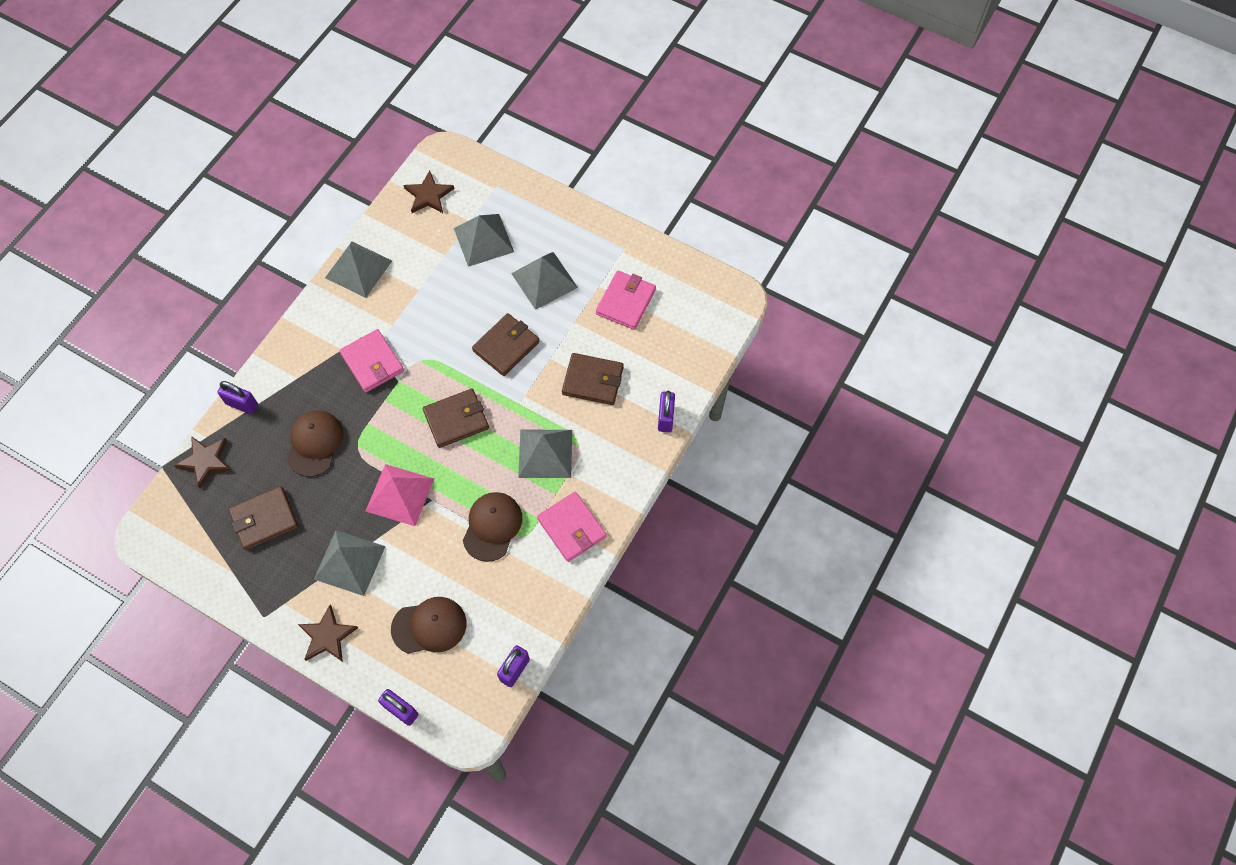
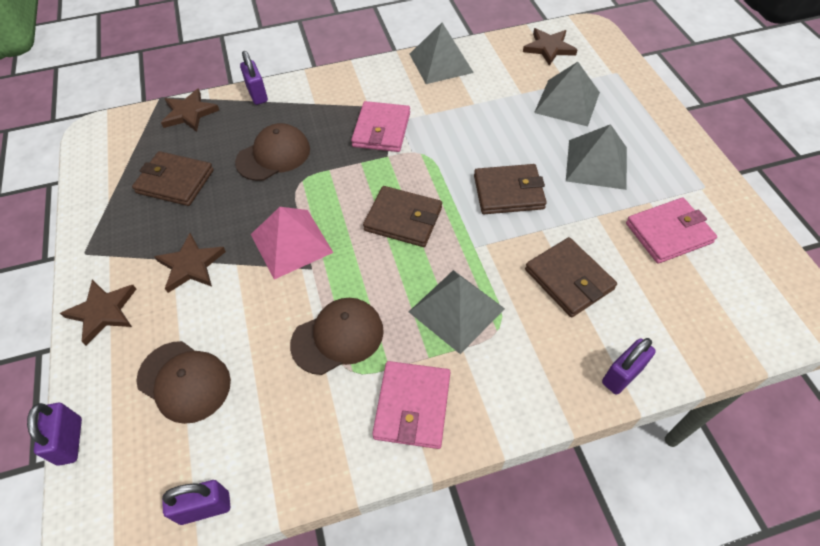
camera: 45 degrees right, 10 degrees down
grey pyramid [314,530,385,596] -> brown star [154,233,226,293]

